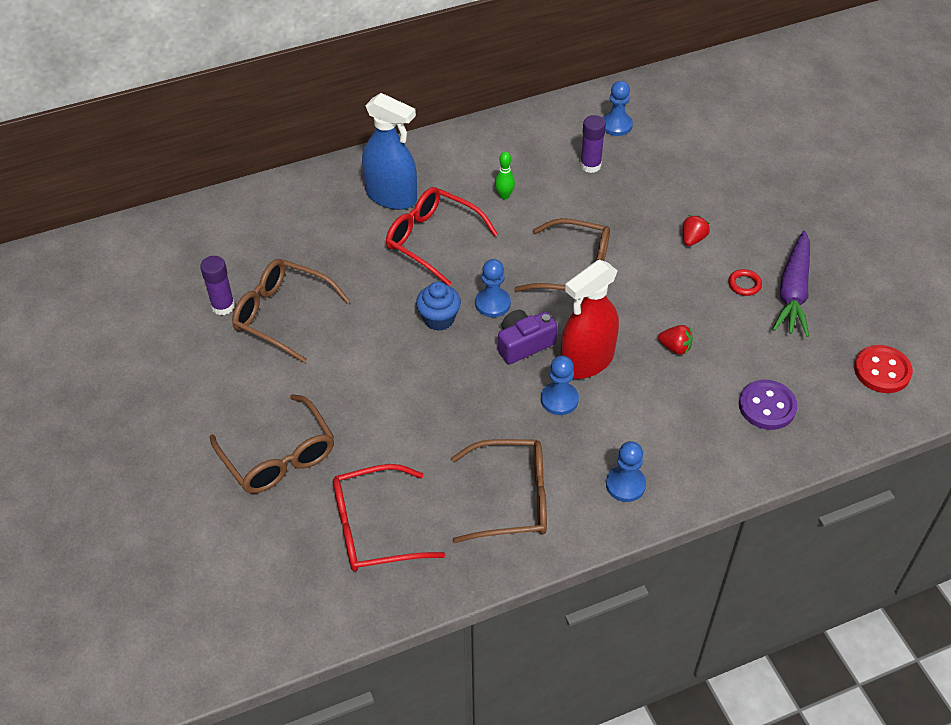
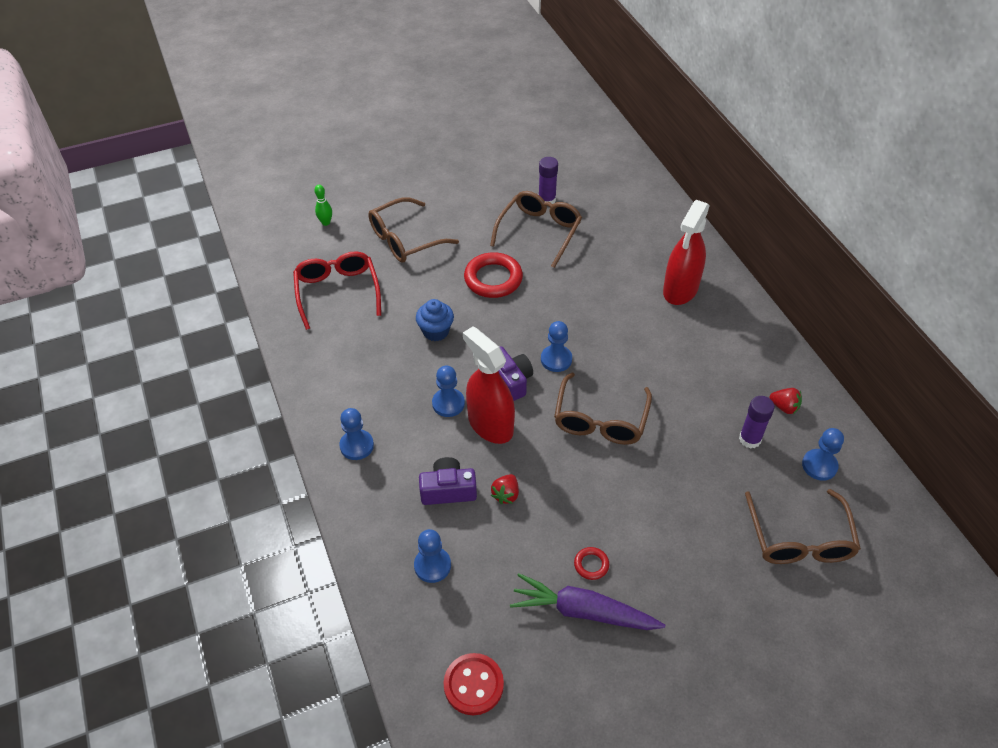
camera: 90 degrees right, 0 degrees up
blue spray bottle [362,93,417,210] -> red spray bottle [663,200,710,305]
red glasses [386,187,498,286] -> none
blue cupcake [416,282,461,331] -> blue cupcake moved to [416,299,454,341]
brown glasses [451,439,547,543] -> brown glasses moved to [745,489,861,564]
green bowling pin [495,152,515,200] -> green bowling pin moved to [314,185,332,226]
red strawberry [683,215,710,246] -> red strawberry moved to [770,388,802,414]
purple button [739,380,798,430] -> blue pawn [414,529,451,583]
none -> purple camera [419,457,477,505]
none -> red ring [464,252,523,298]

